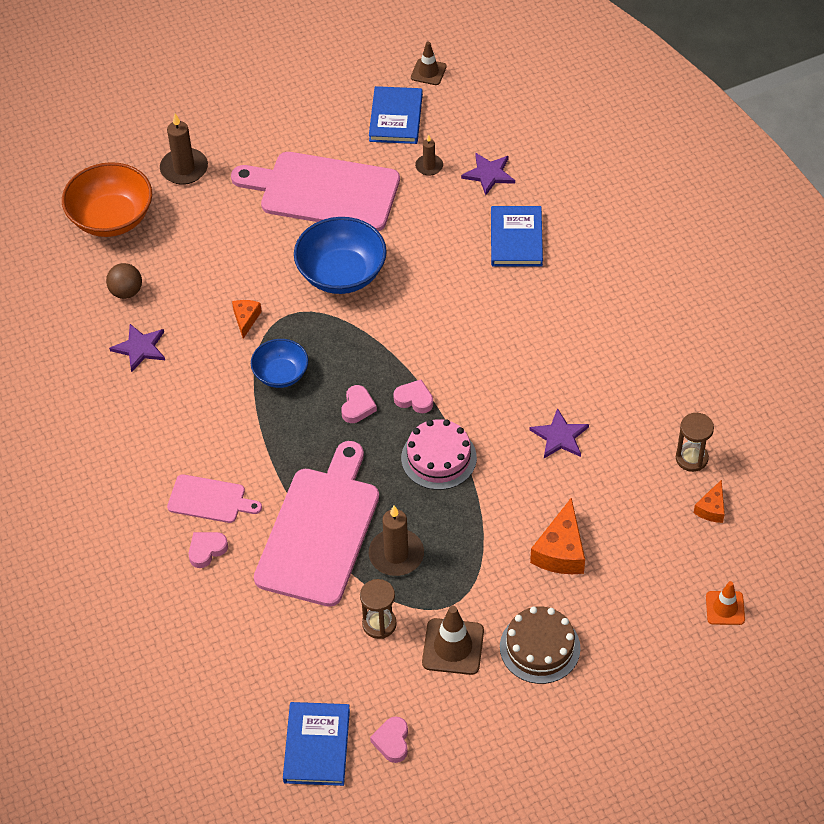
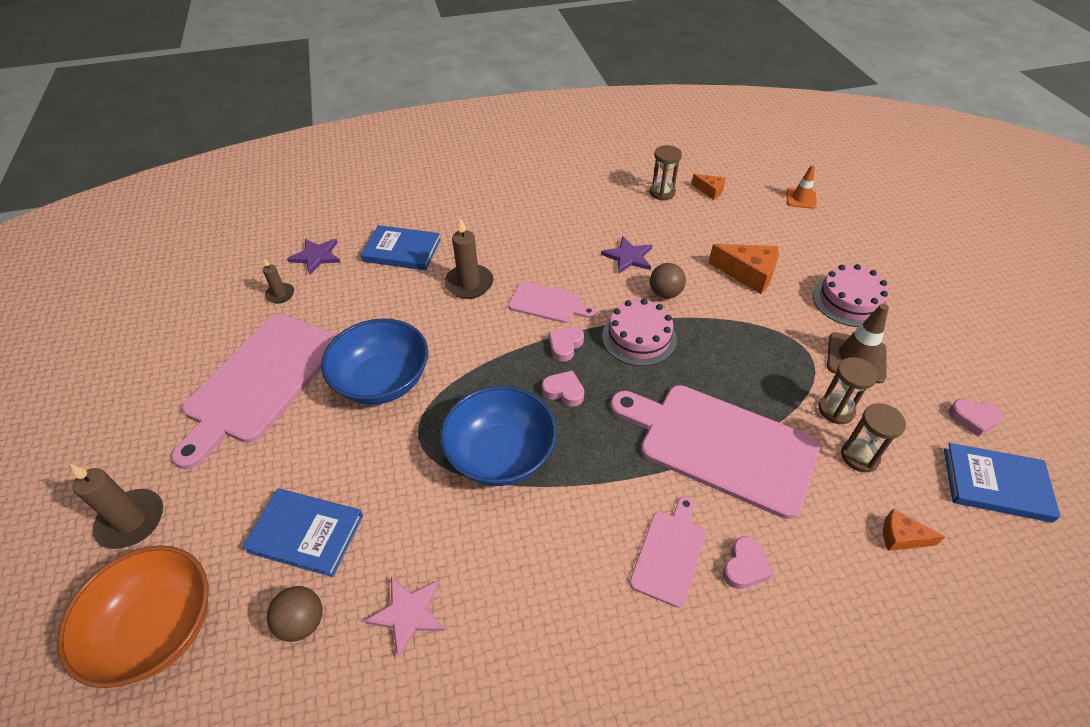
camera: 80 degrees left, 5 degrees down
purple star [109,324,165,372] -> pink star [364,576,445,658]
pink heart [189,532,228,568] -> pink heart turned 120 degrees counterclockwise [722,536,773,589]
orange cheese [232,300,262,339] -> orange cheese moved to [883,509,945,551]
blue bowl [251,339,308,388] -> blue bowl [440,386,556,486], size x1.65
blue book [369,86,423,144] -> blue book moved to [242,489,363,577]
brown candle [369,506,424,576] -> brown candle moved to [444,218,494,299]
brown traffic cone [411,42,447,85] -> none
brown cake [500,606,580,684] -> pink cake [813,264,889,327]
none -> pink cutting board [508,281,596,323]
none -> brown ball [650,263,686,299]
none -> brown hourglass [841,403,906,473]

